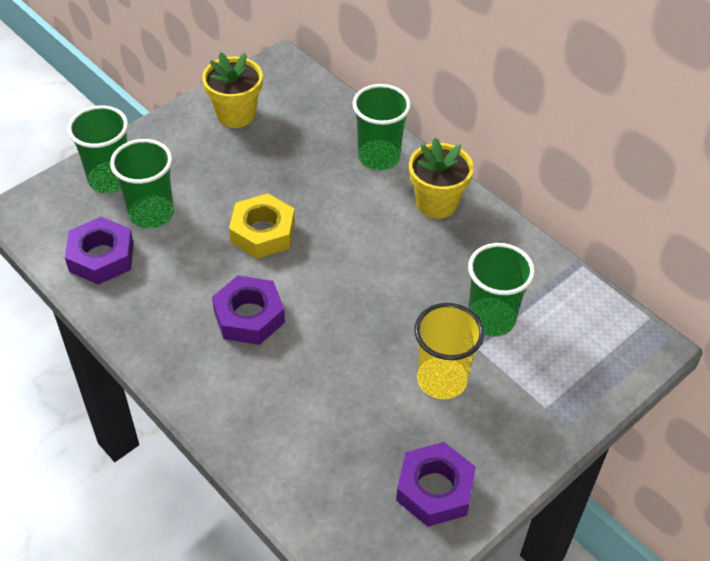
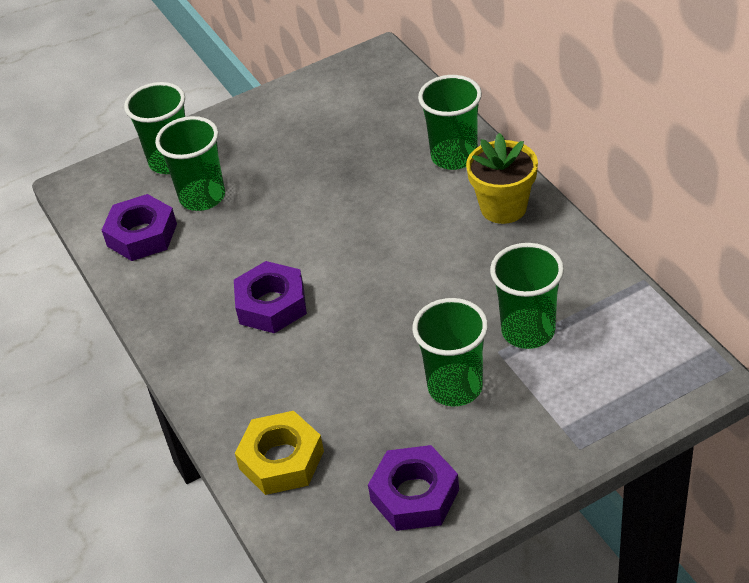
camera: 20 degrees right, 5 degrees down
yellow flower pot [202,52,263,128] -> none
yellow nut [229,193,295,259] -> yellow nut moved to [235,411,324,495]
yellow cup [415,303,484,399] -> green cup [412,298,488,406]

